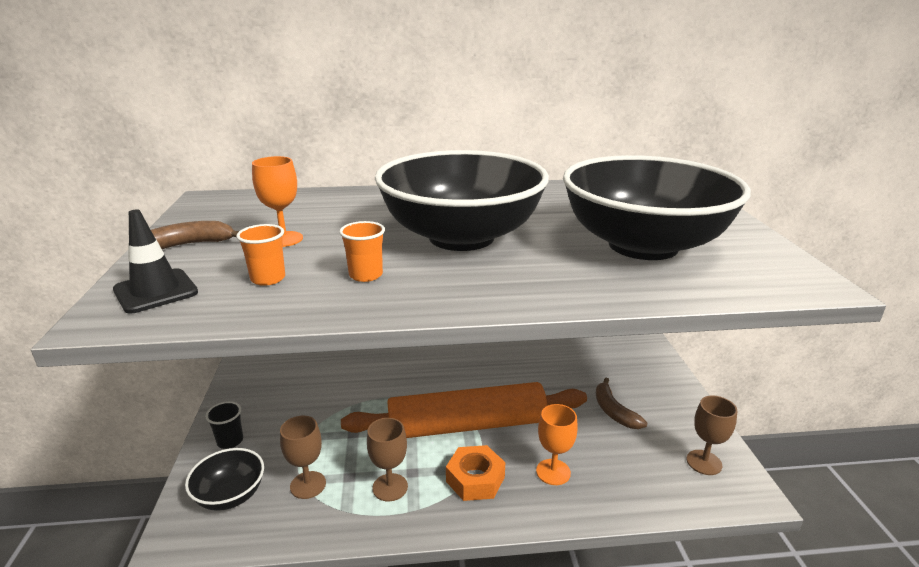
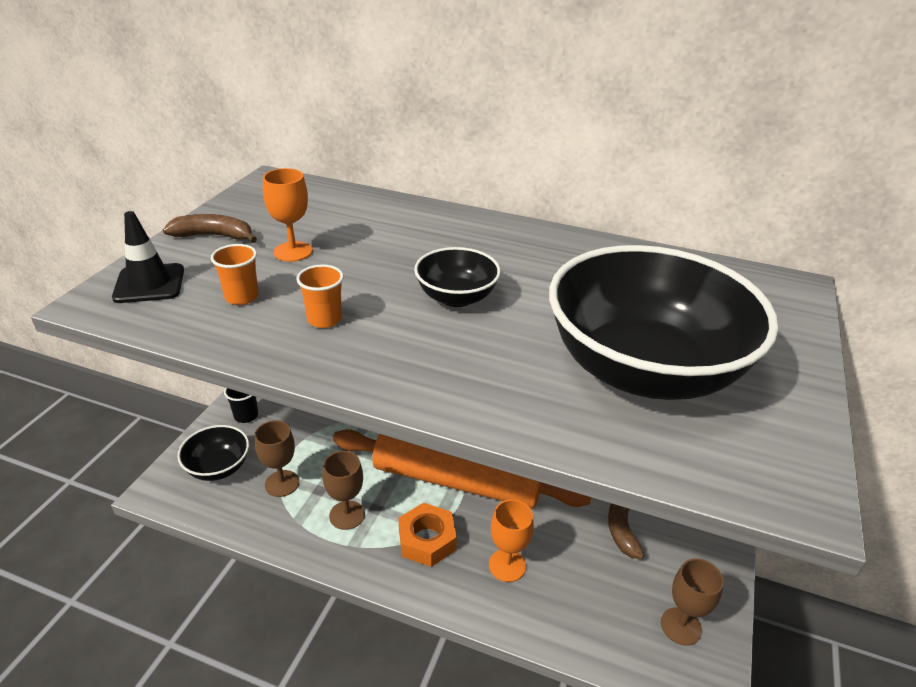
camera: 25 degrees right, 10 degrees up
black bowl [375,150,549,251] -> black bowl [414,247,501,307], size x0.46

